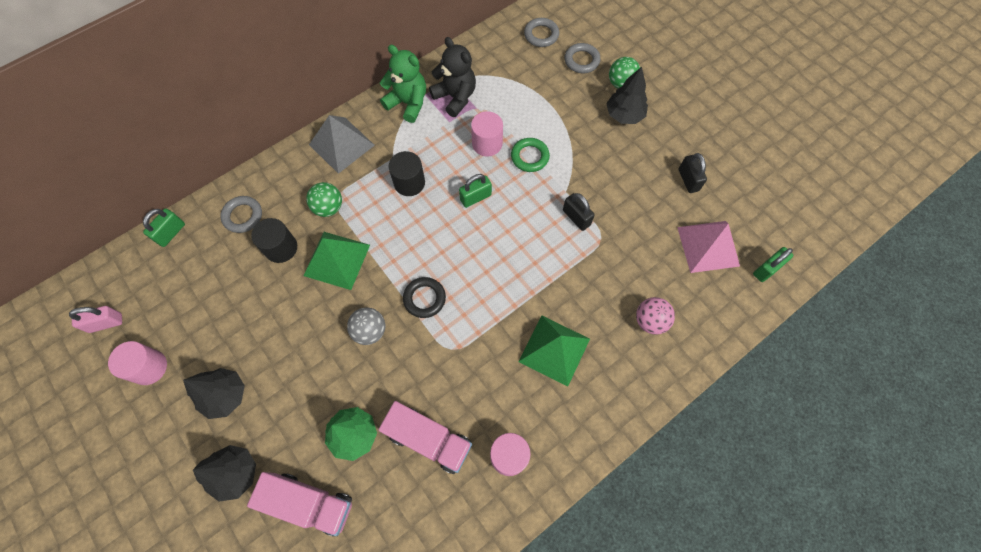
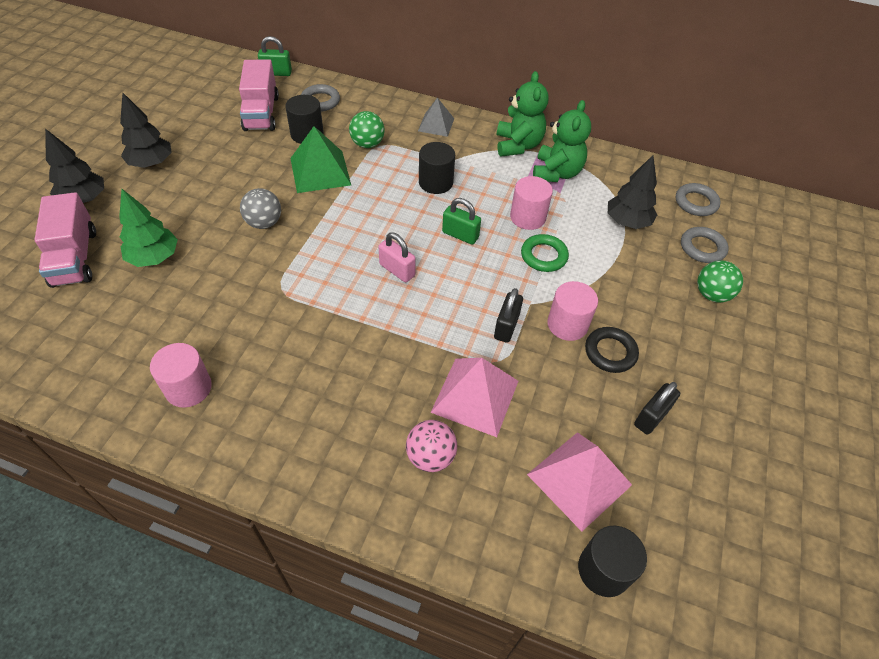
camera: 55 degrees right, 15 degrees down
pink padlock [69,306,122,333] -> pink padlock moved to [378,232,416,282]
pink cylinder [108,341,167,385] -> pink cylinder moved to [547,281,598,341]
grey pyramid [309,115,375,174] -> grey pyramid [418,97,454,137], size x0.62
pink truck [378,401,472,474] -> pink truck moved to [239,59,279,131]
black ring [403,277,446,318] -> black ring moved to [585,327,639,373]
black teddy bear [429,37,476,117] -> green teddy bear [533,100,591,182]
green pyramid [518,316,590,387] -> none
black tree [606,67,648,124] -> black tree moved to [608,155,657,229]
green padlock [753,247,793,282] -> black cylinder [578,525,647,597]
none -> pink pyramid [431,358,518,437]

